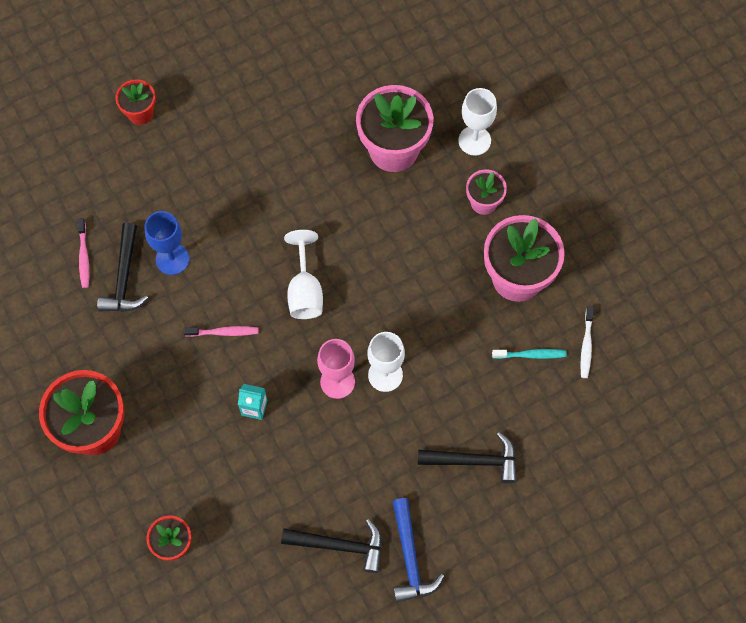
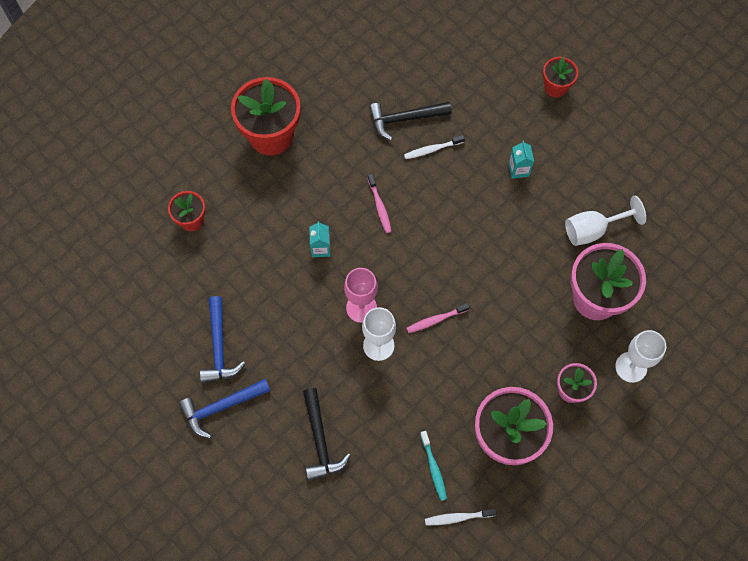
camera: 75 degrees right, 0 degrees up
pink toothbrush [78,218,89,288] -> pink toothbrush moved to [406,303,470,333]
blue goblet [144,211,190,275] -> white toothbrush [404,135,465,159]
black hammer [281,519,382,573] -> blue hammer [200,296,245,383]
white goblet [284,230,323,319] -> white goblet moved to [565,196,646,246]
none -> turquoise carton [508,140,534,179]

